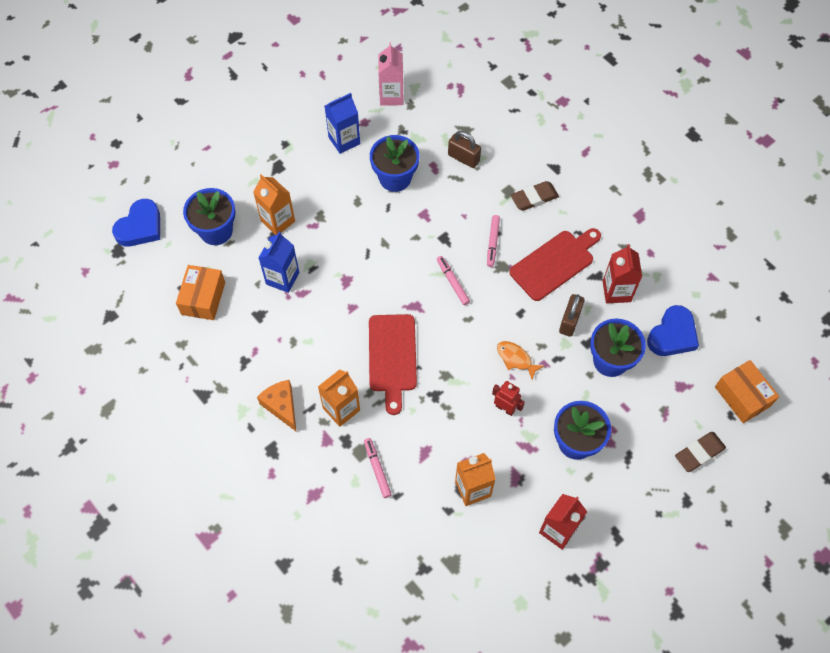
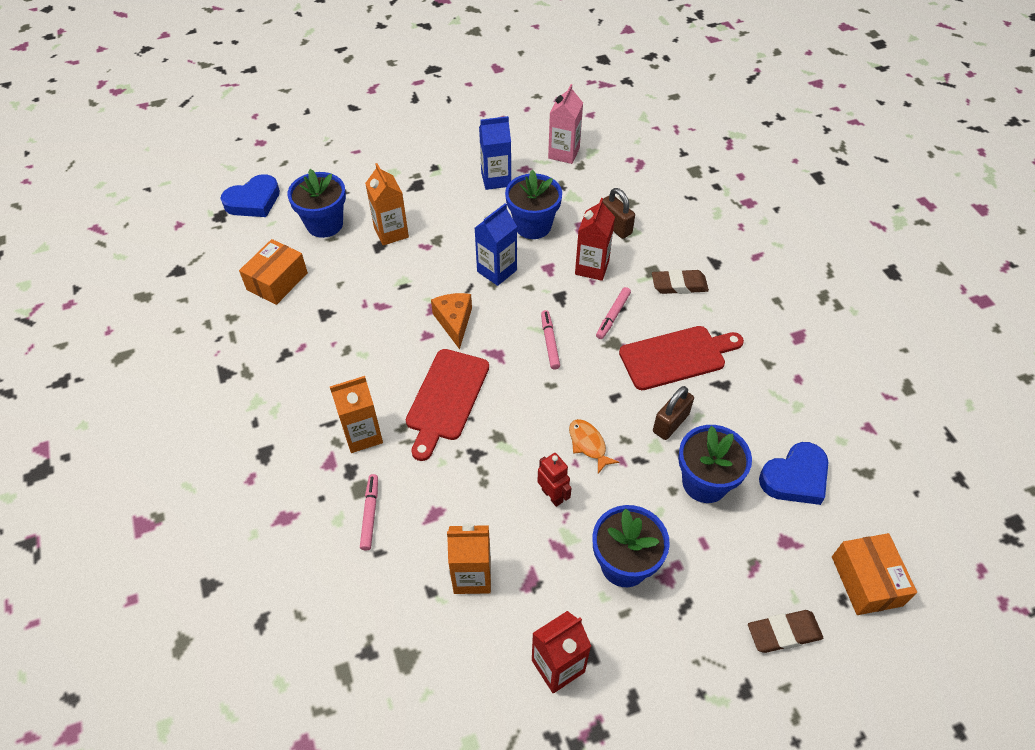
camera: 20 degrees right, 10 degrees down
orange cheese [257,380,297,432] -> orange cheese moved to [431,293,472,349]
blue carton [259,231,299,293] -> blue carton moved to [475,203,517,286]
red carton [603,244,642,303] -> red carton moved to [575,198,615,281]

